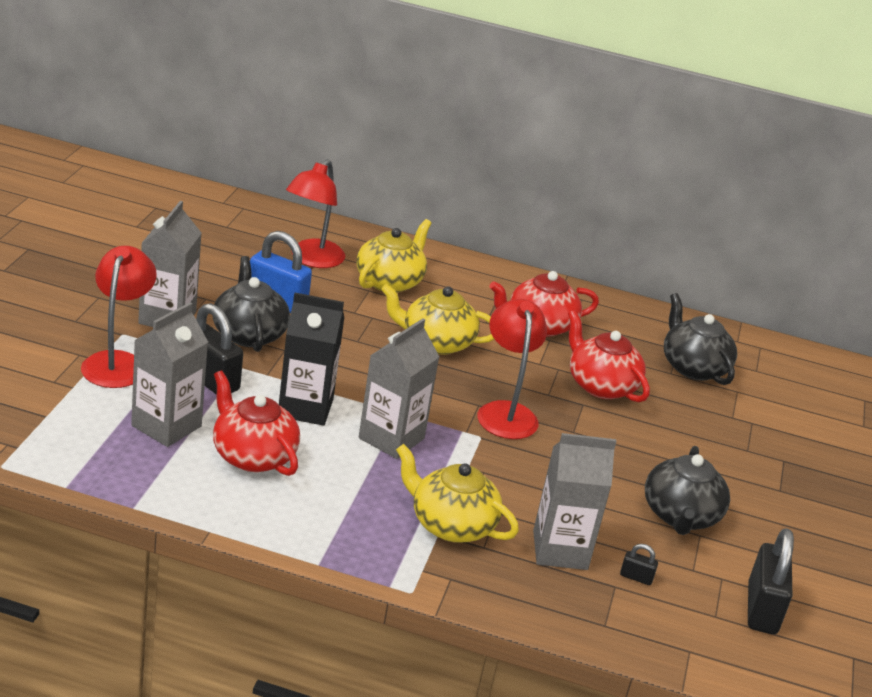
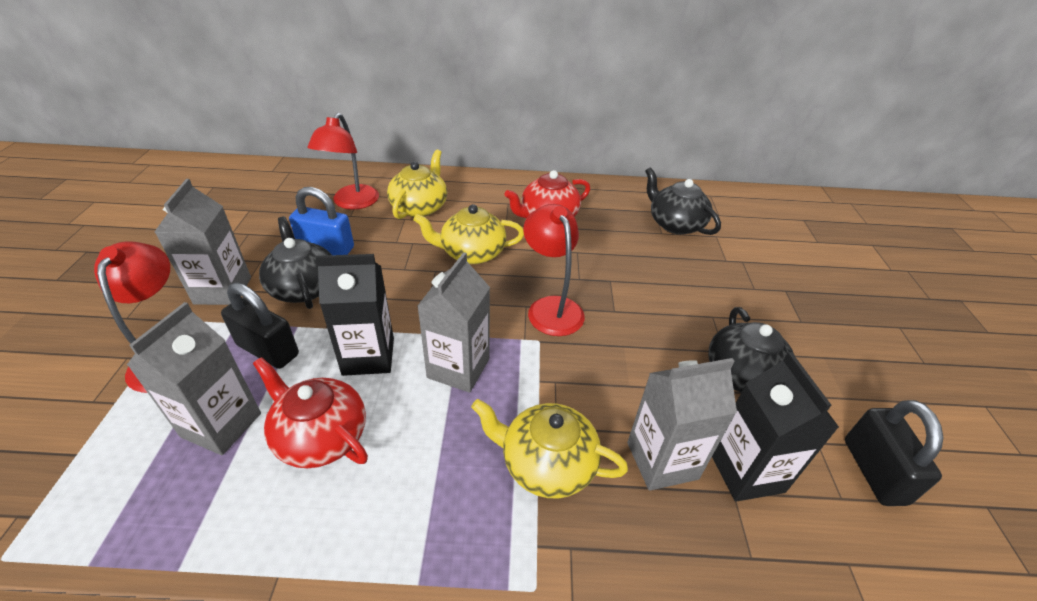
camera: 10 degrees left, 10 degrees up
red teapot [568,310,650,402] -> none
black padlock [620,544,658,585] -> black carton [712,352,839,502]

